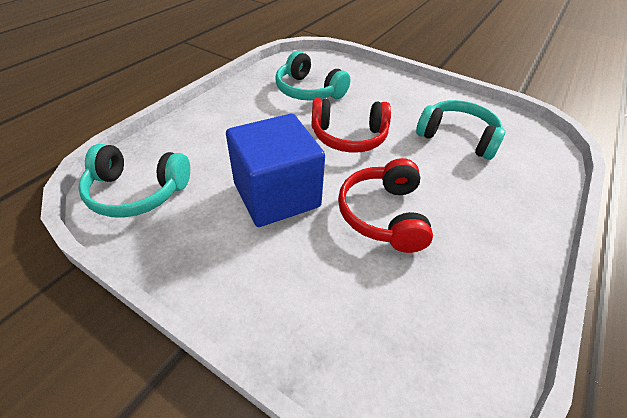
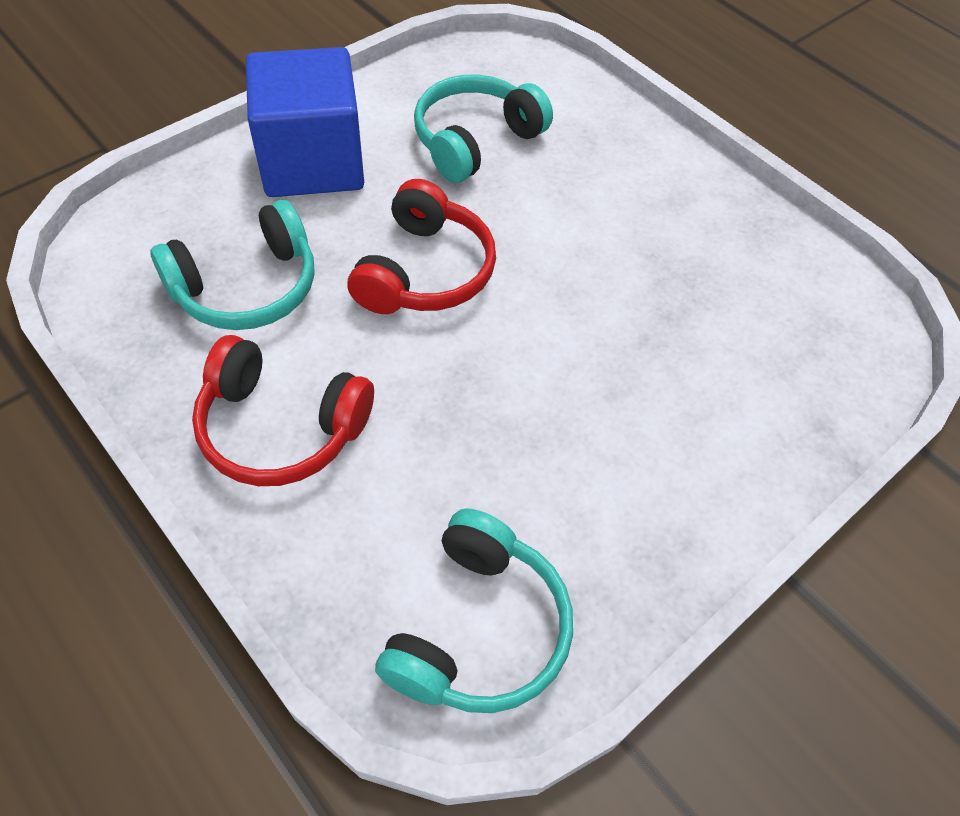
camera: 75 degrees left, 10 degrees up
blue cube [226,114,325,227] -> blue cube moved to [246,47,364,197]
red headphones [338,158,433,253] -> red headphones moved to [192,335,374,486]

